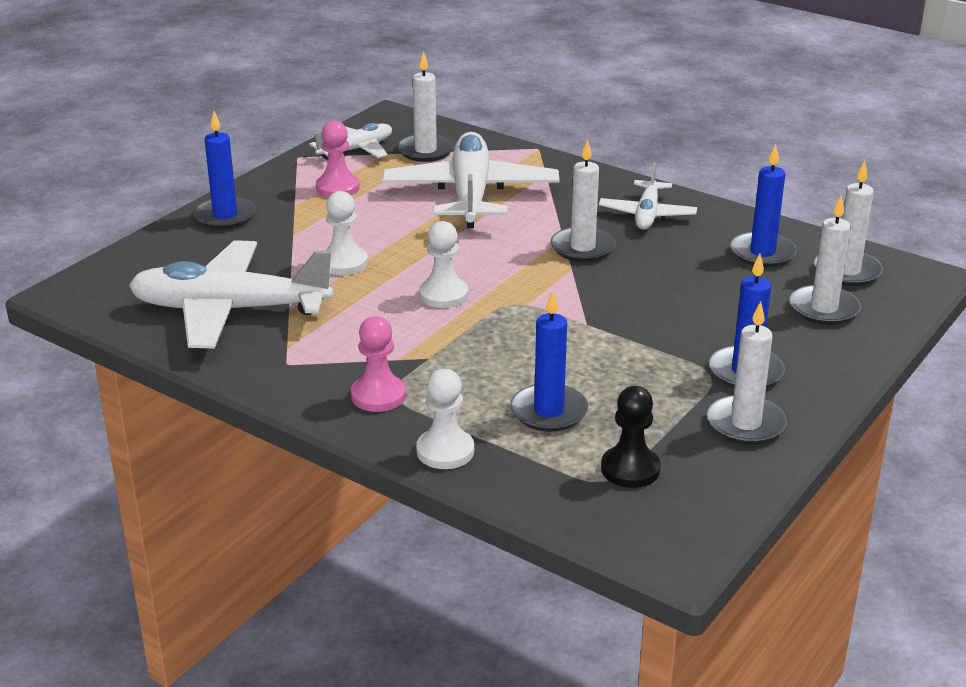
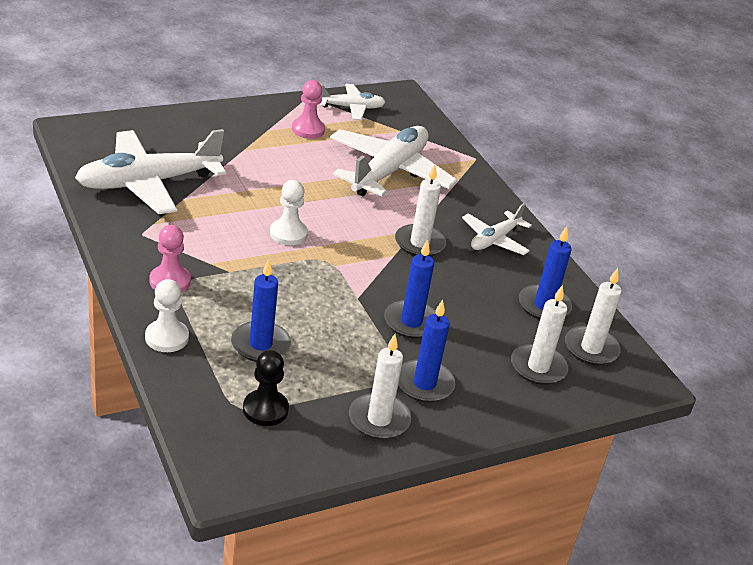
camera: 25 degrees right, 5 degrees up
white plane [129,240,334,349] -> white plane turned 60 degrees counterclockwise [75,129,226,214]
blue candle [193,111,256,229] -> blue candle moved to [384,239,436,339]
white pawn [325,191,368,275] -> none
white candle [397,51,455,162] -> none

